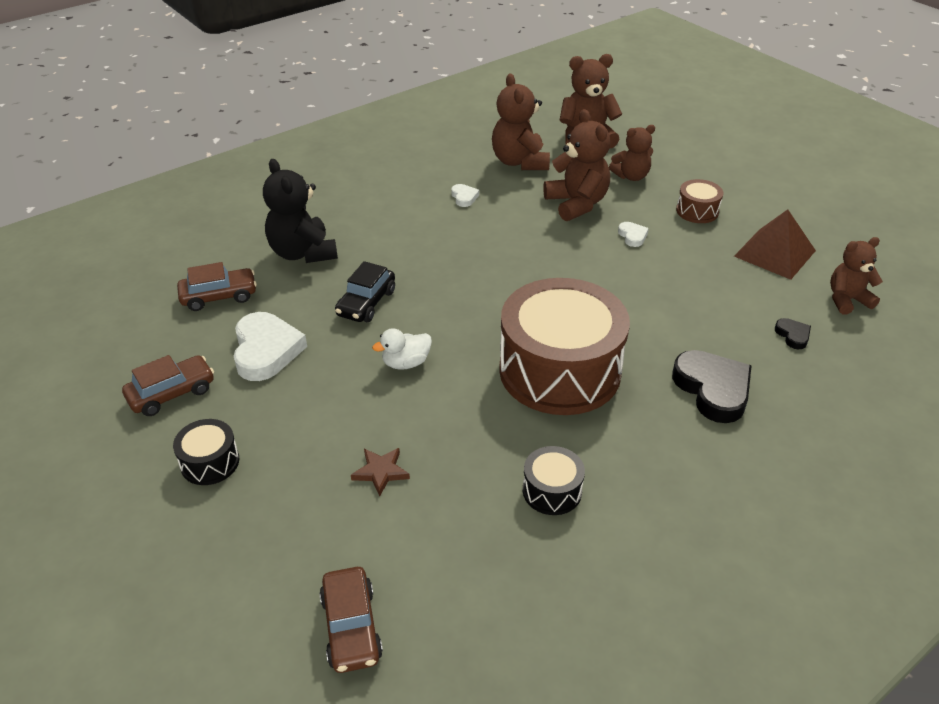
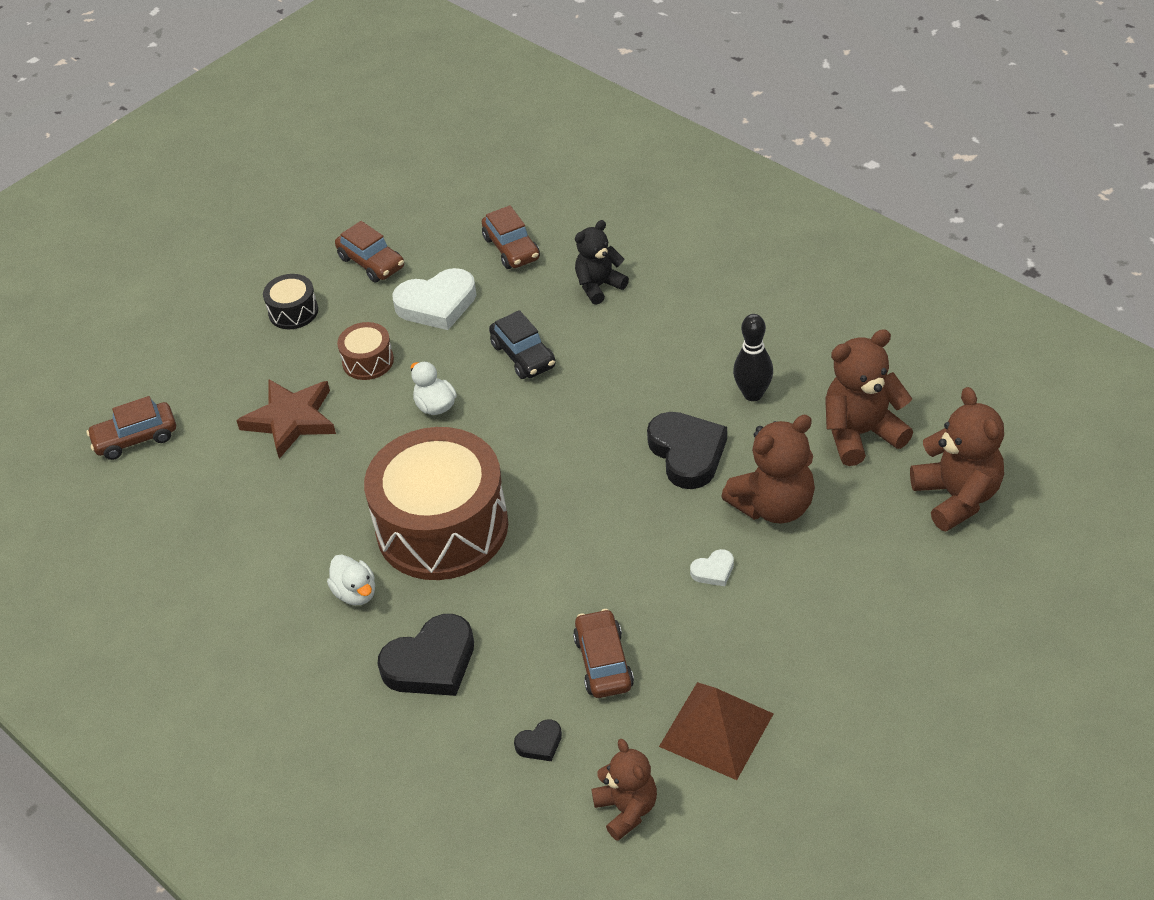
camera: 85 degrees right, 5 degrees up
black teddy bear [263,159,338,263] -> black teddy bear [575,220,629,305], size x0.65
black car [335,261,395,322] -> black car turned 135 degrees counterclockwise [489,310,556,379]
brown star [351,448,410,496] -> brown star [236,379,336,459], size x1.88
white heart [451,184,479,207] -> black bowling pin [733,314,773,401]
black drum [523,446,585,515] -> none
brown teddy bear [609,125,655,181] -> none
brown drum [676,179,723,223] -> brown drum moved to [337,322,394,380]
none -> white duck [327,555,375,605]
none -> brown car [573,609,634,698]
none -> black heart [647,412,727,489]

